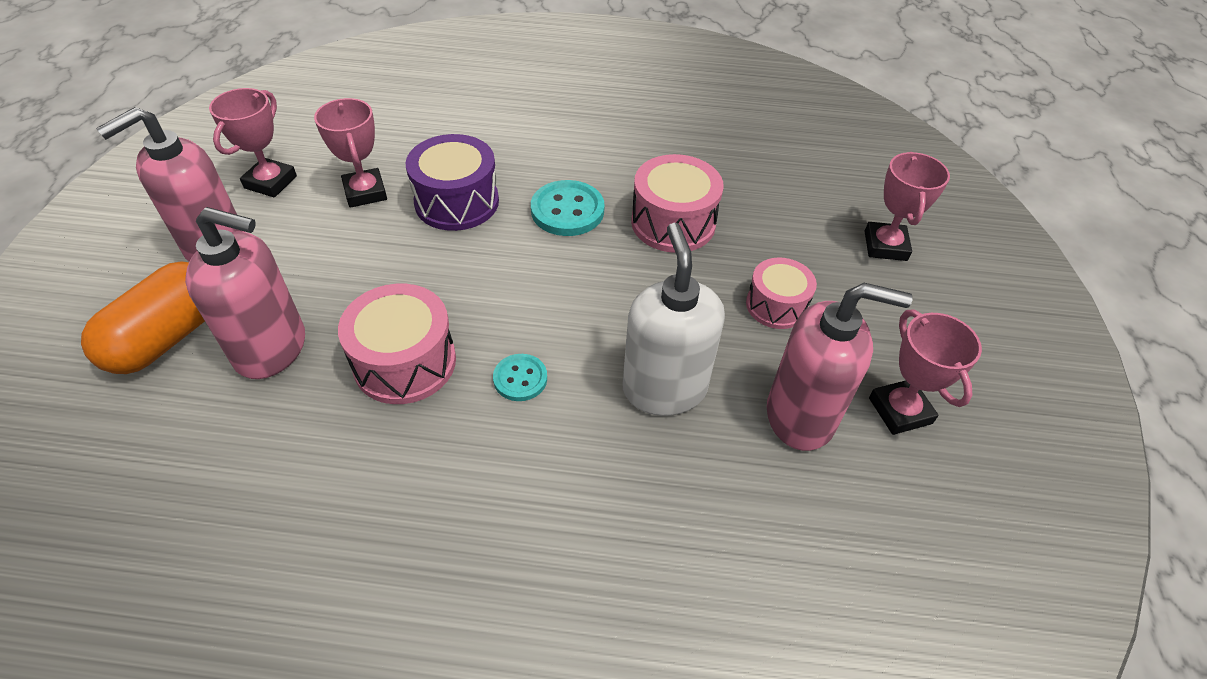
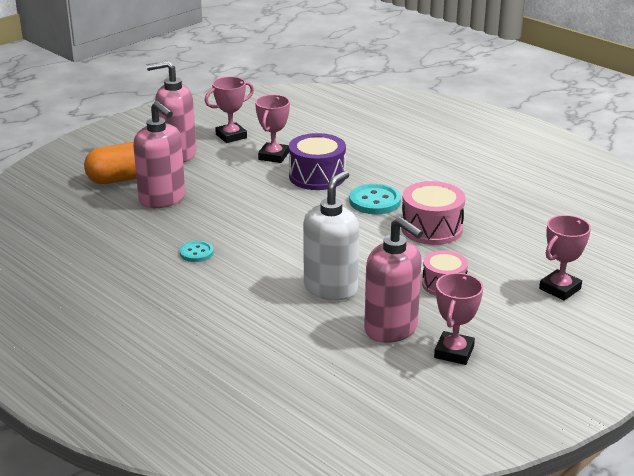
camera: 40 degrees right, 20 degrees down
pink drum [338,284,456,404] -> none
turquoise button [493,354,547,401] -> turquoise button moved to [180,241,214,262]

